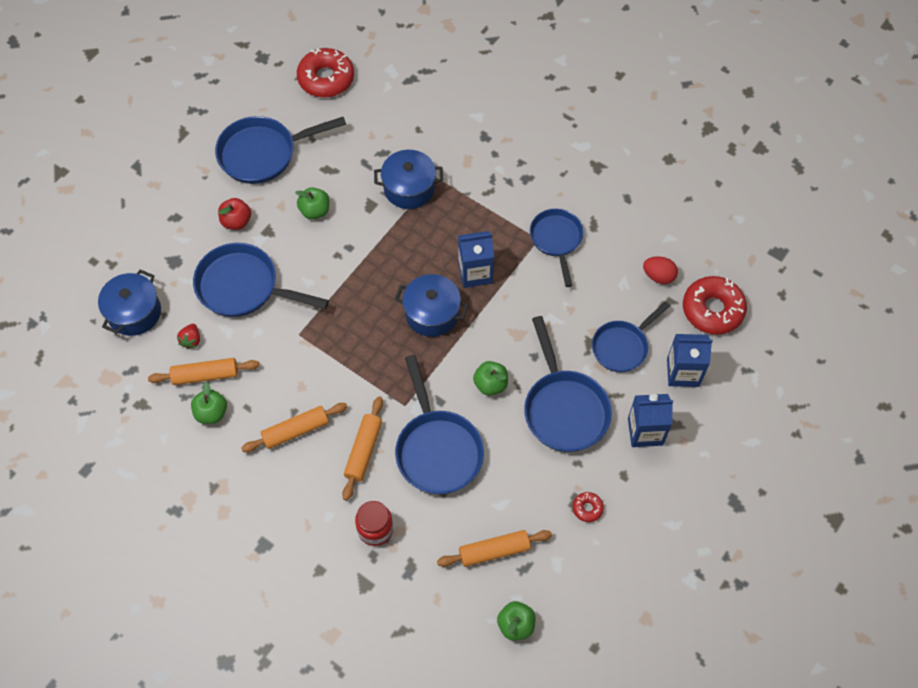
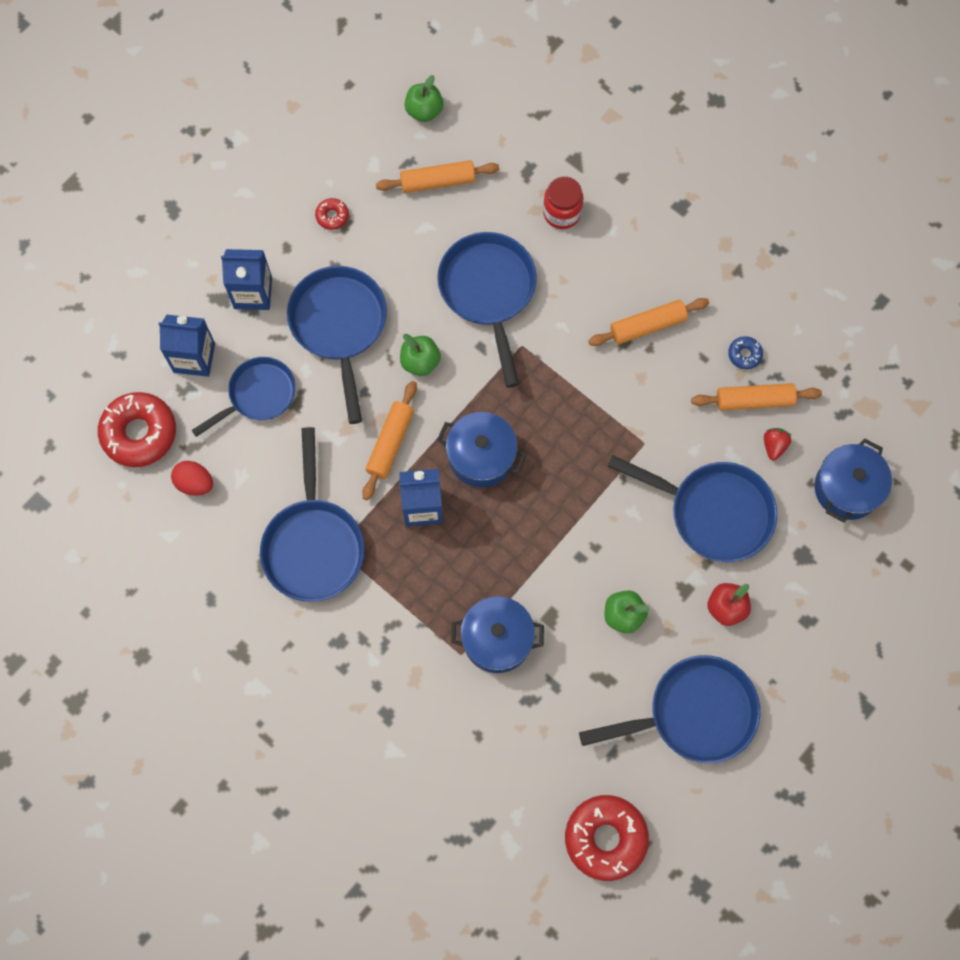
camera: 175 degrees left, 10 degrees up
green apple [191,382,227,424] -> blue donut [728,336,763,369]
orange rolling pin [342,396,383,501] -> orange rolling pin moved to [362,381,417,500]
blue pan [530,209,584,287] -> blue pan [260,427,365,602], size x1.50

